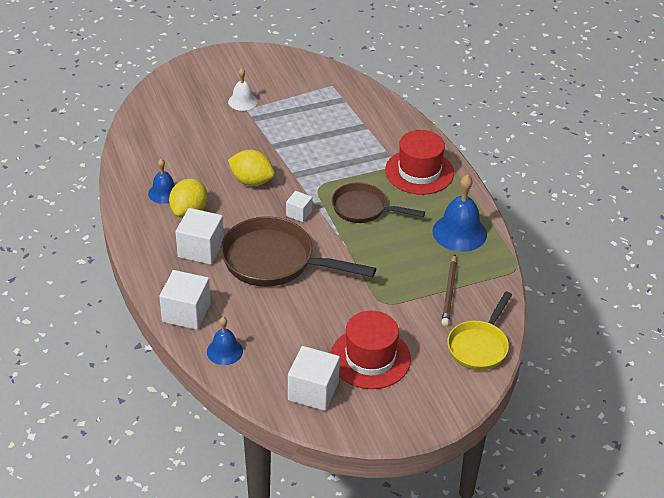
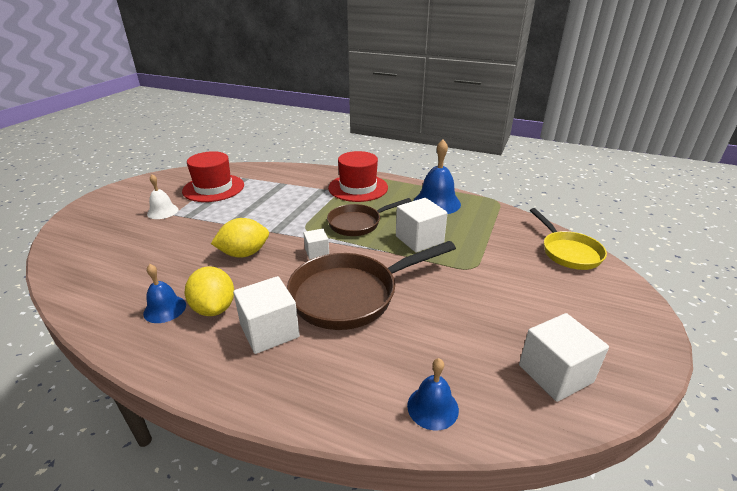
camera: 45 degrees left, 10 degrees down
white cube [159,270,211,330] -> white cube moved to [396,198,448,253]
red hat [331,311,411,389] -> red hat moved to [182,151,244,202]
brown pencil [441,254,457,326] -> none

